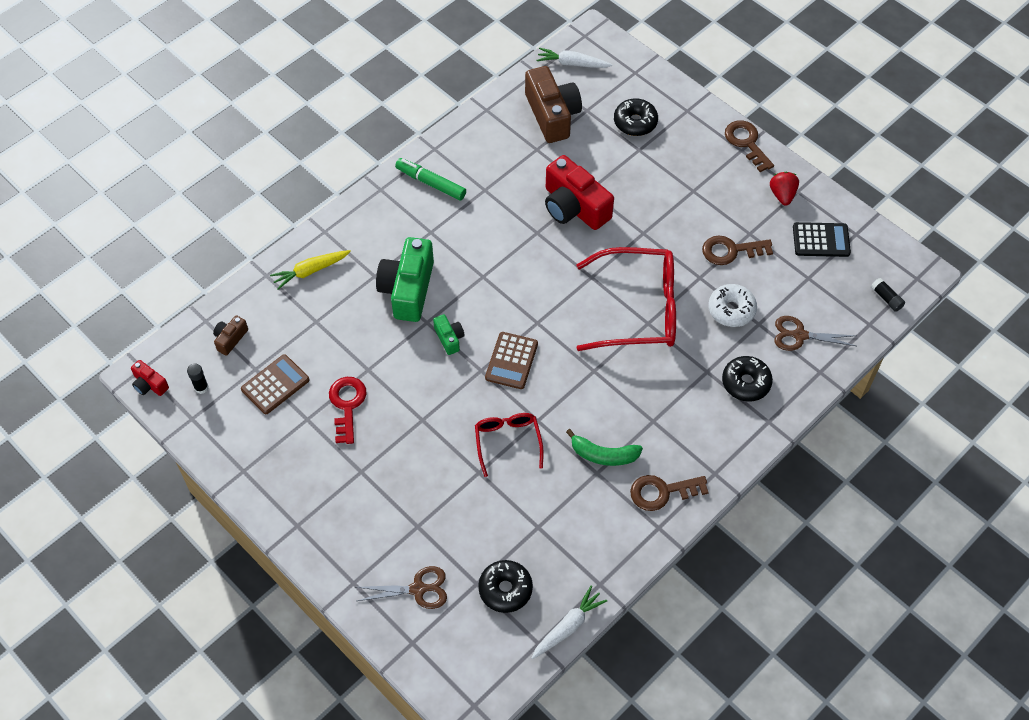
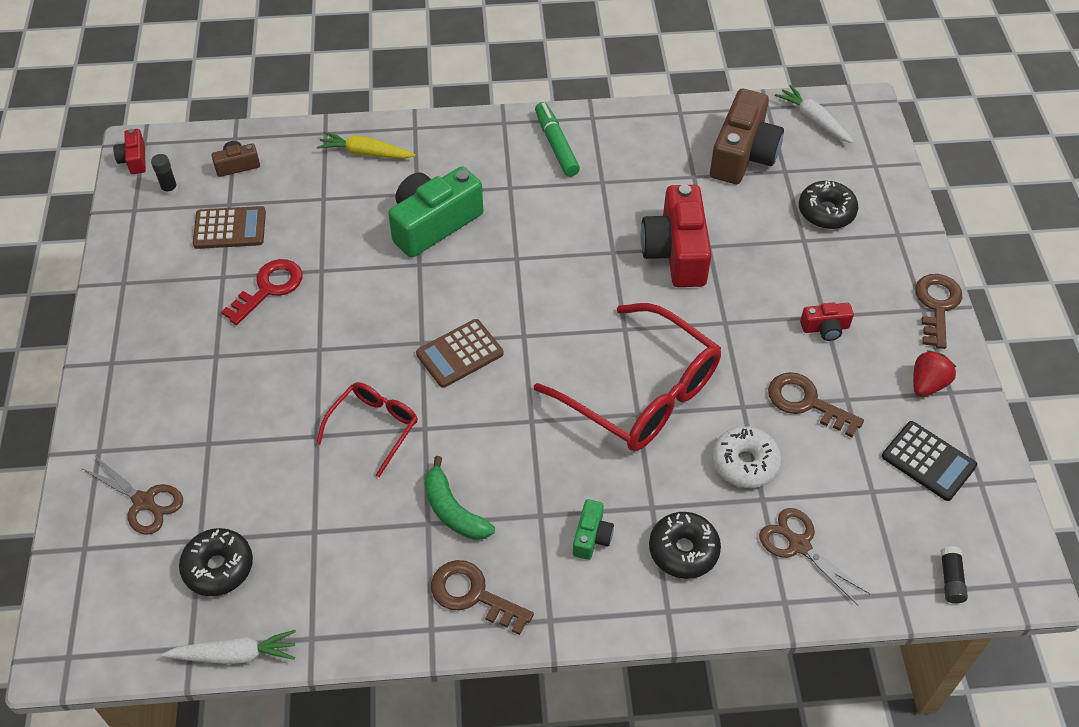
camera: 40 degrees right, 5 degrees down
green camera [433,314,465,355] -> green camera moved to [573,499,614,560]
none -> red camera [800,302,854,341]

